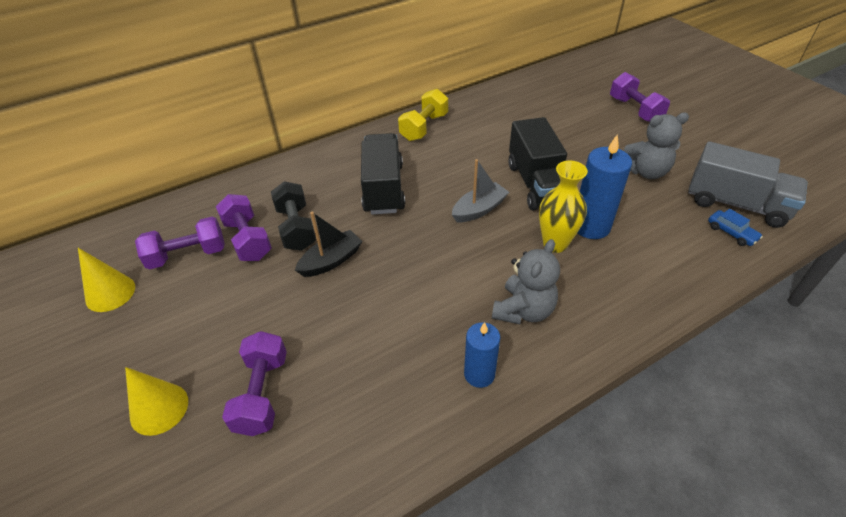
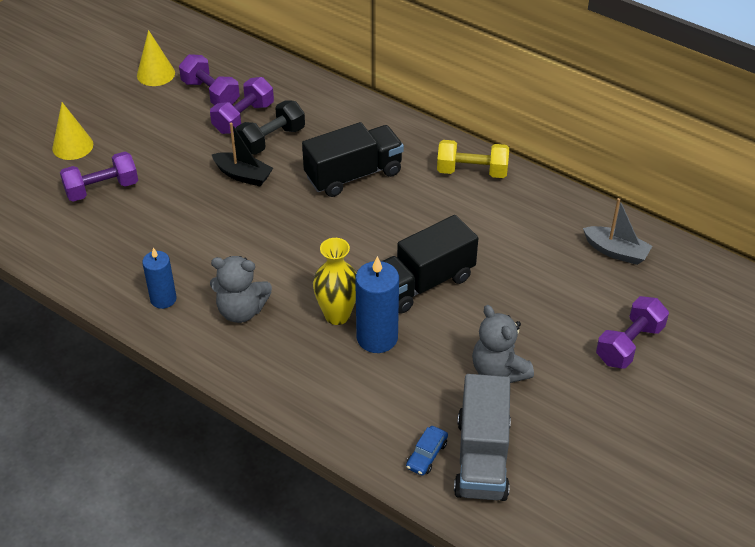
camera: 65 degrees right, 0 degrees up
grey boat [452,159,509,222] -> grey boat moved to [583,198,652,265]

